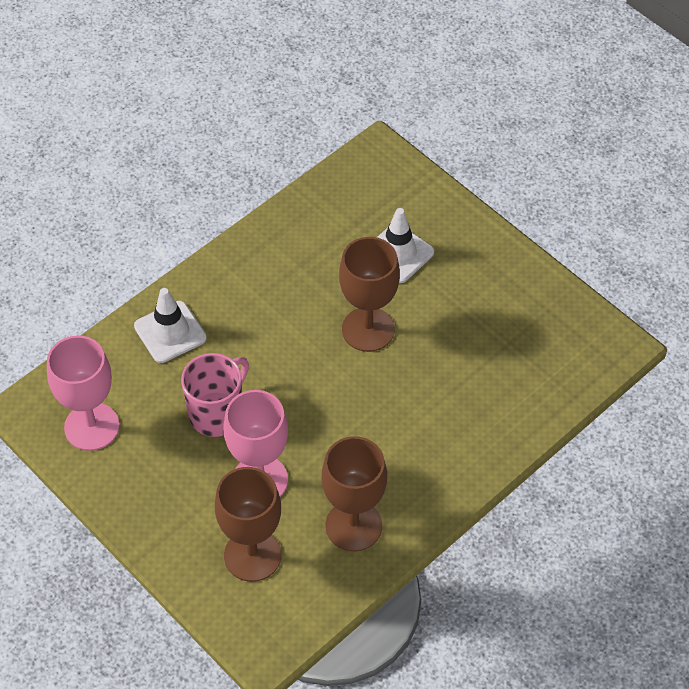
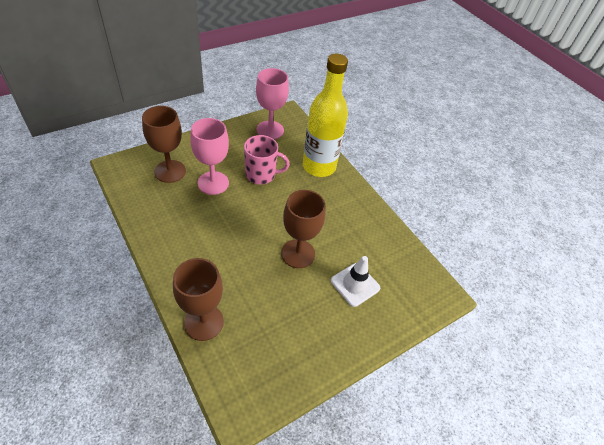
camera: 95 degrees right, 5 degrees down
white traffic cone [134,288,207,363] -> yellow bottle [303,54,348,177]
pink mug [181,353,249,437] -> pink mug turned 45 degrees counterclockwise [244,135,290,185]
brown goblet [322,436,387,551] -> brown goblet moved to [173,258,224,341]

